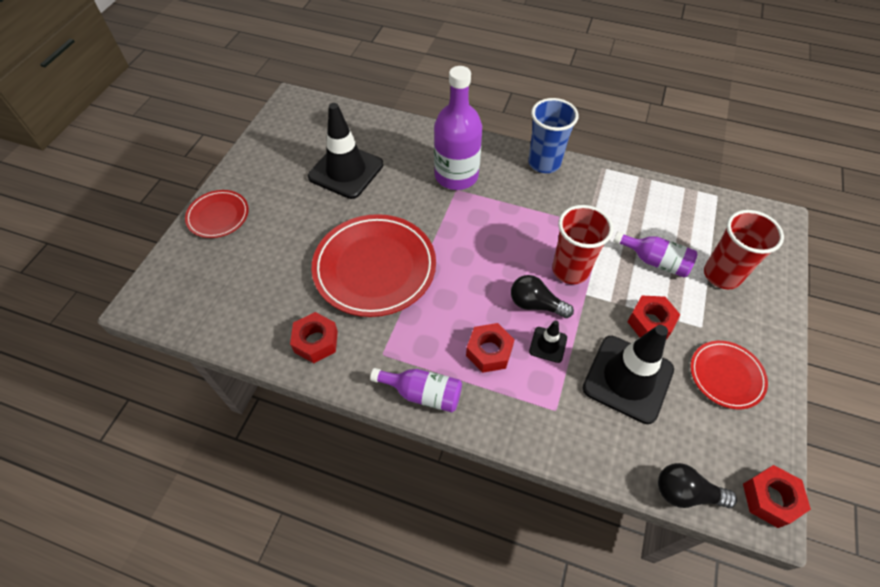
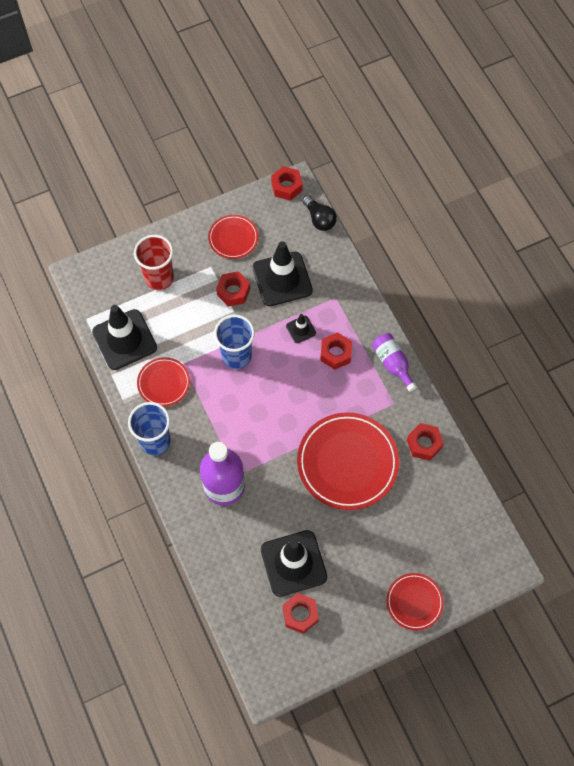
camera: 135 degrees left, 10 degrees up
black light bulb [511,275,574,318] -> none
red cup [552,205,613,284] -> blue cup [214,315,255,369]
purple bottle [613,232,698,277] -> none
none -> black traffic cone [92,305,157,370]
none -> red plate [137,357,190,407]
none -> red nut [283,593,319,634]

